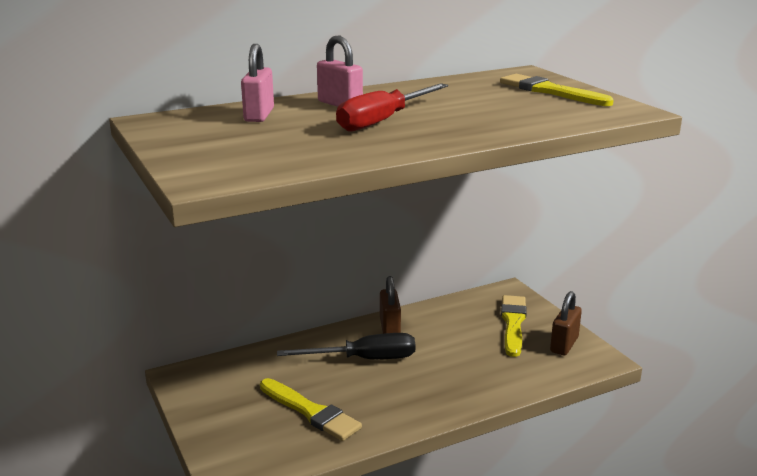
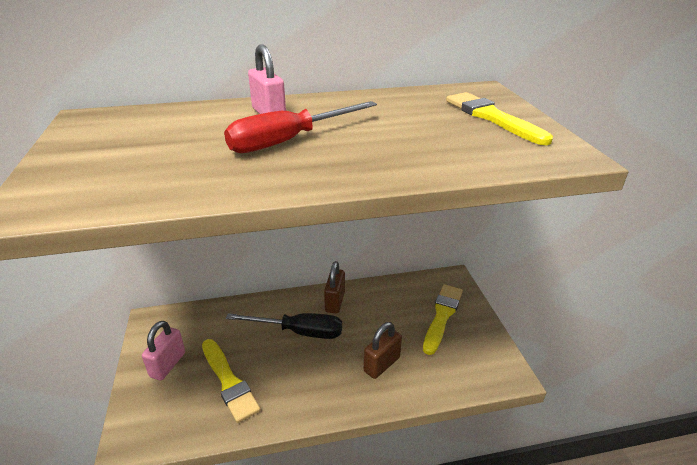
camera: 15 degrees right, 10 degrees up
pink padlock [241,44,274,122] -> pink padlock moved to [142,321,185,381]
brown padlock [550,291,582,355] -> brown padlock moved to [364,322,402,379]

